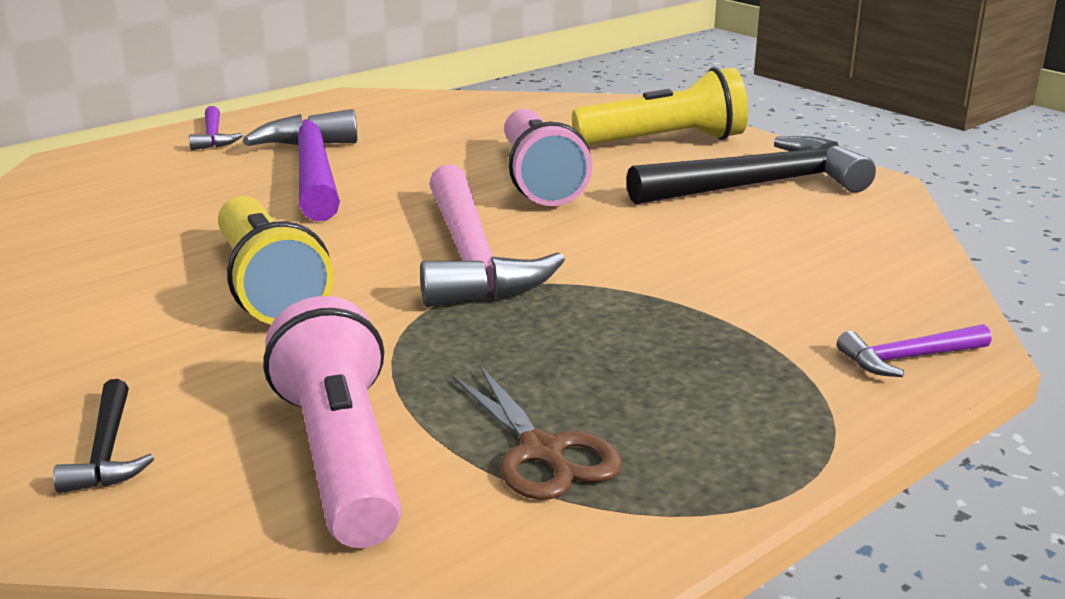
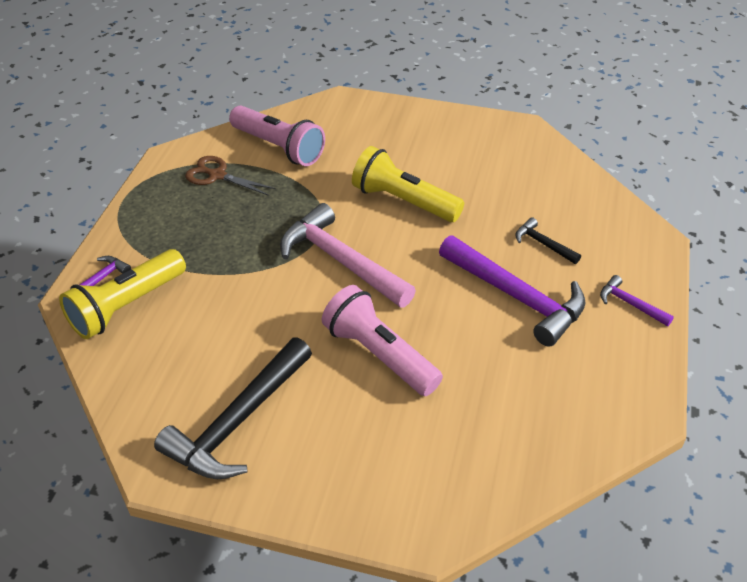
camera: 145 degrees right, 20 degrees up
black hammer [53,379,154,493] -> black hammer moved to [515,217,581,264]
yellow flashlight [572,67,748,145] -> yellow flashlight moved to [59,249,186,339]

